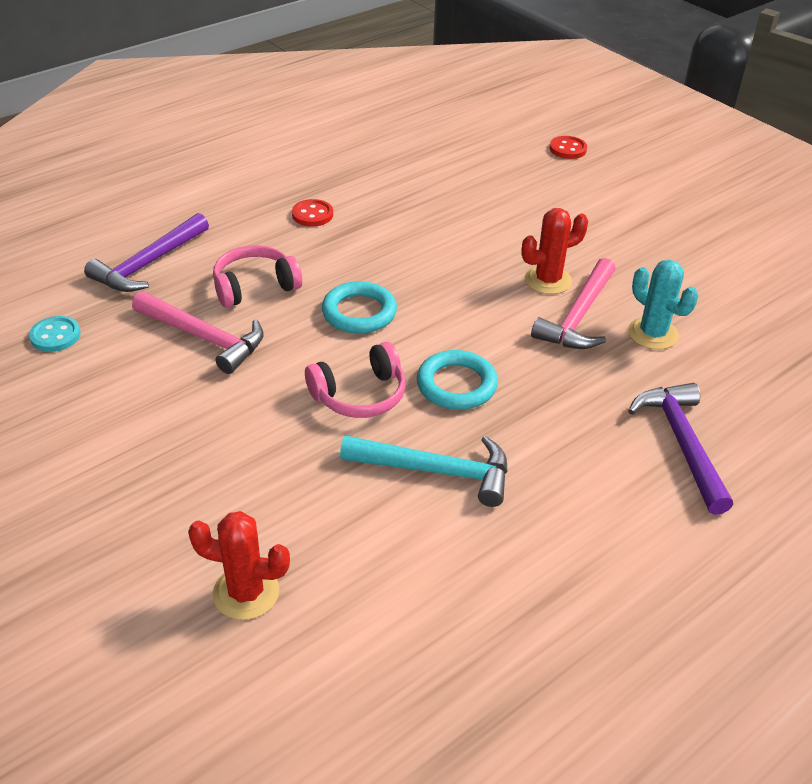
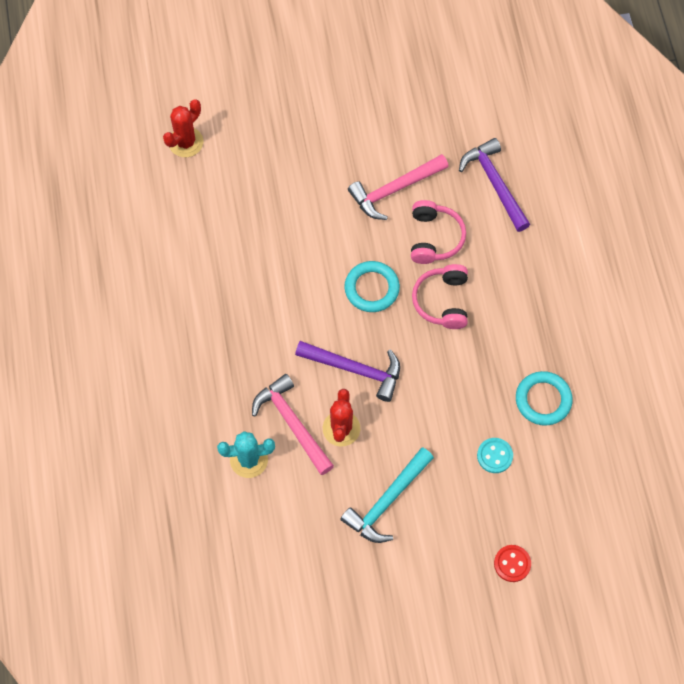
camera: 120 degrees right, 25 degrees up
turquoise button [29,316,81,352] -> turquoise button moved to [477,438,513,473]
red button [292,199,333,227] -> none
pink headphones [305,342,406,418] -> pink headphones moved to [412,264,468,329]
turquoise hammer [340,436,508,507] -> turquoise hammer moved to [340,447,434,543]
turquoise ring [417,350,498,410] -> turquoise ring moved to [516,371,573,426]
purple hammer [628,383,733,515] -> purple hammer moved to [295,341,400,402]

